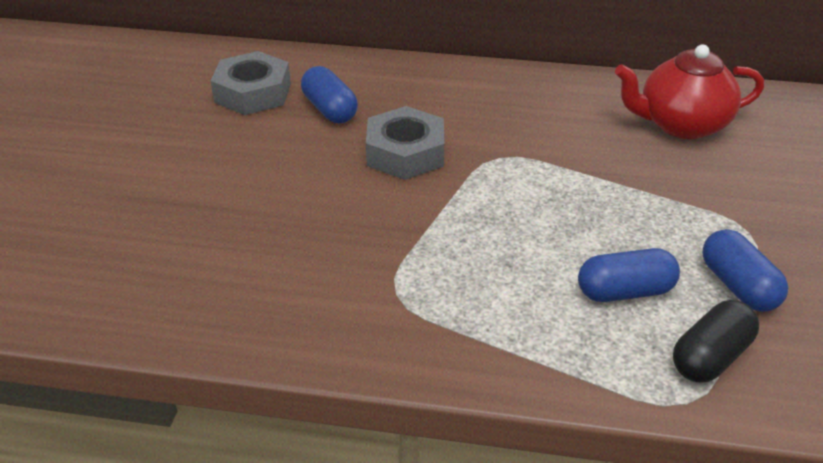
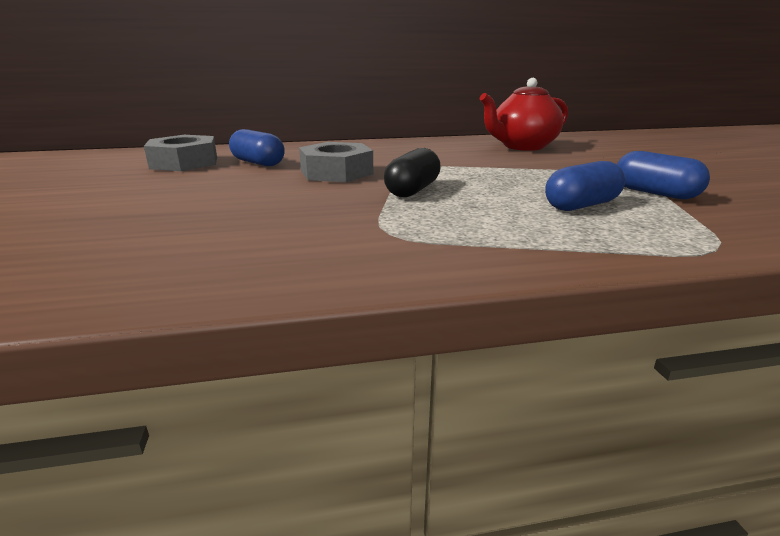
camera: 20 degrees left, 15 degrees down
black capsule [673,300,759,383] -> black capsule moved to [384,148,441,197]

